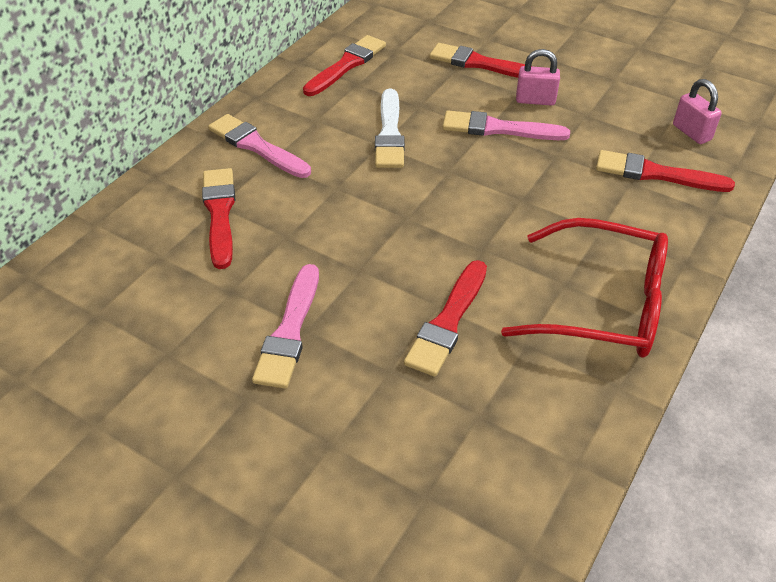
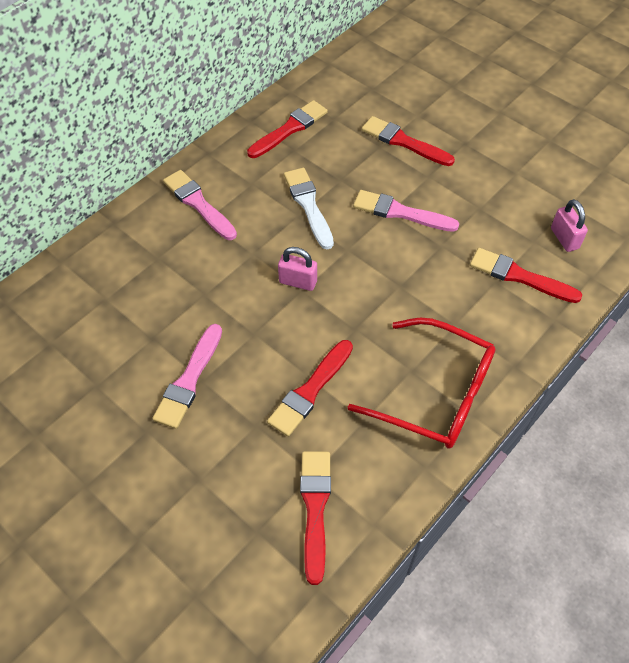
camera: 10 degrees right, 10 degrees up
red brush [202,168,235,269] -> red brush moved to [300,451,331,585]
white brush [375,89,405,168] -> white brush turned 150 degrees clockwise [284,168,334,249]
pink padlock [516,49,560,106] -> pink padlock moved to [278,247,317,291]

